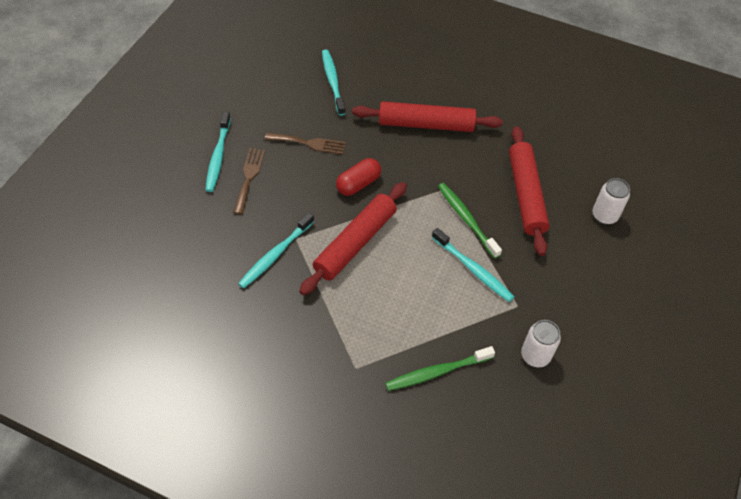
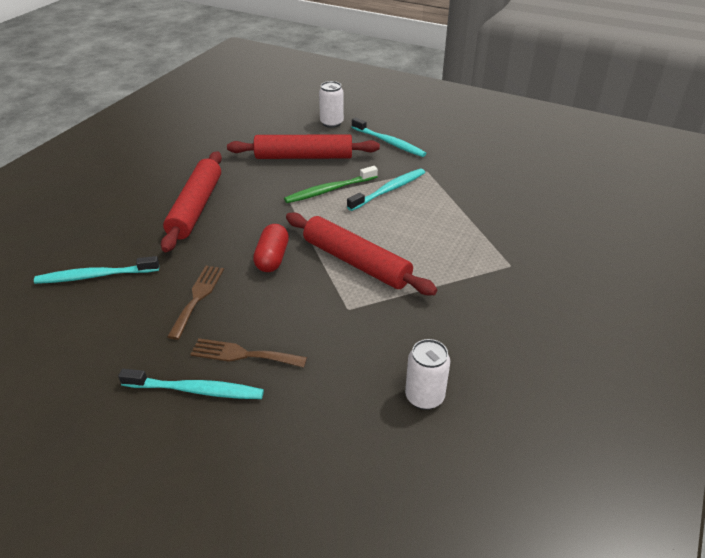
camera: 85 degrees left, 15 degrees down
turquoise toothbrush [238,212,315,289] -> turquoise toothbrush moved to [352,117,426,157]
red capsule [336,158,381,196] -> red capsule turned 45 degrees clockwise [253,224,289,272]
green toothbrush [385,346,495,391] -> none
white can [521,320,561,367] -> white can moved to [405,339,450,410]

